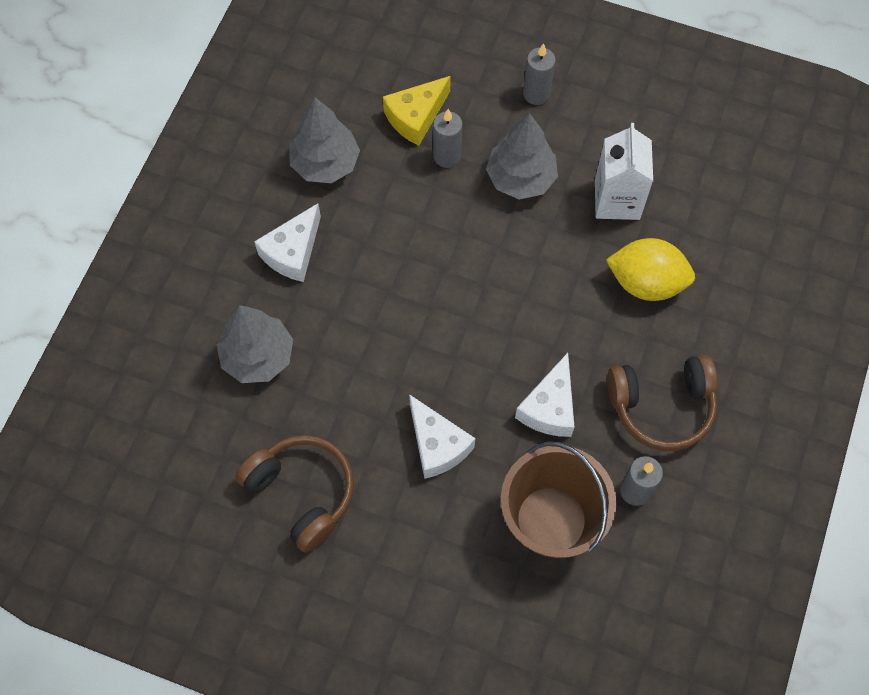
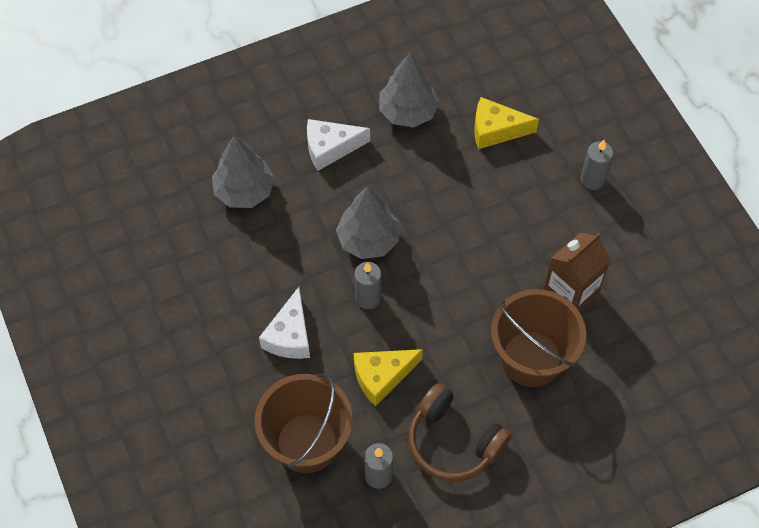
camera: 45 degrees right, 5 degrees down
brown headphones [235,435,354,553] -> none
grey candle [433,109,463,168] -> grey candle moved to [354,262,381,309]
grey tree [486,113,558,199] -> grey tree moved to [336,186,399,259]
white cheese [515,353,574,437] -> yellow cheese [354,349,423,406]
white carton [595,123,653,220] -> brown carton [543,232,611,311]
yellow lemon [606,238,695,301] -> brown bucket [491,289,586,387]

